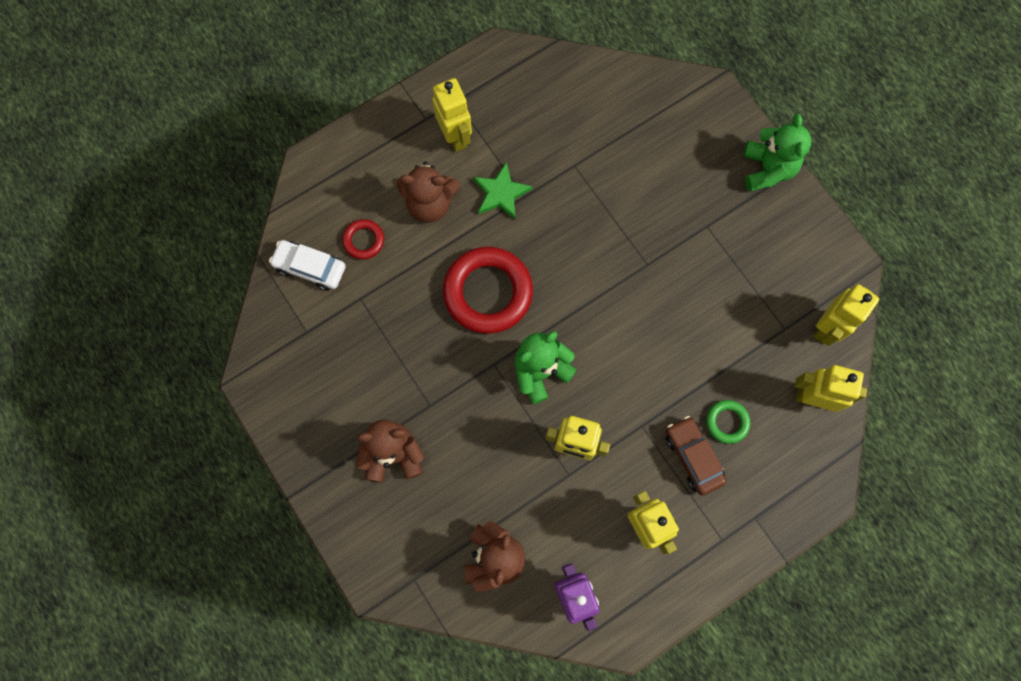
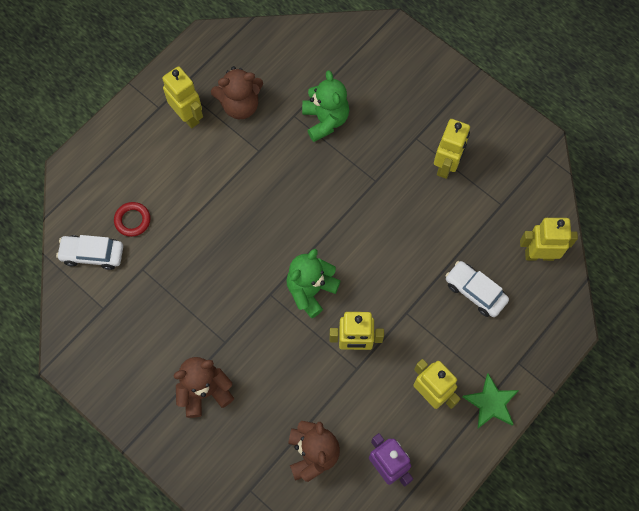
camera: 15 degrees left, 5 degrees down
brown teddy bear [397,161,460,223] -> brown teddy bear moved to [211,66,263,119]
red ring [443,247,533,334] -> none
green star [473,162,533,220] -> green star moved to [462,373,519,428]
brown car [666,416,727,496] -> none
green ring [706,400,751,444] -> white car [445,261,509,317]
green teddy bear [743,114,811,191] -> green teddy bear moved to [302,70,349,142]
yellow robot [813,284,879,346] -> yellow robot moved to [434,119,470,179]

